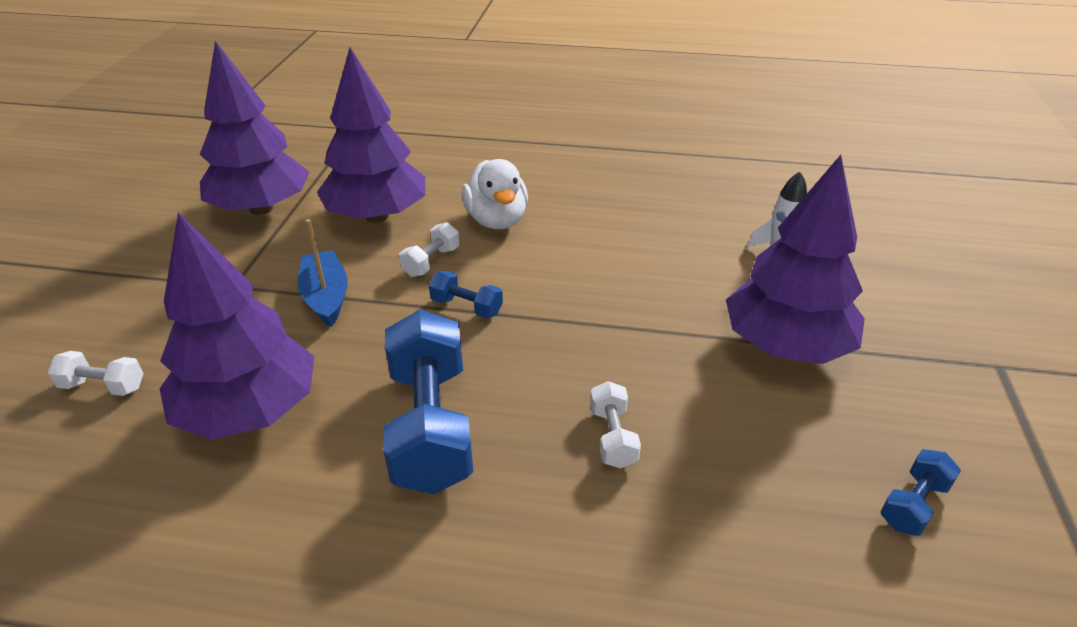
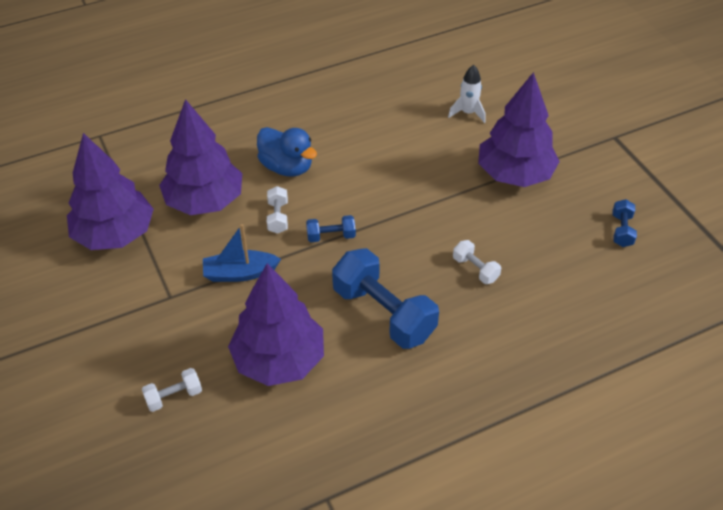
camera: 35 degrees left, 10 degrees up
blue boat [298,219,348,327] -> blue boat turned 45 degrees counterclockwise [203,224,281,282]
white duck [462,159,528,229] -> blue duck [257,127,317,177]

